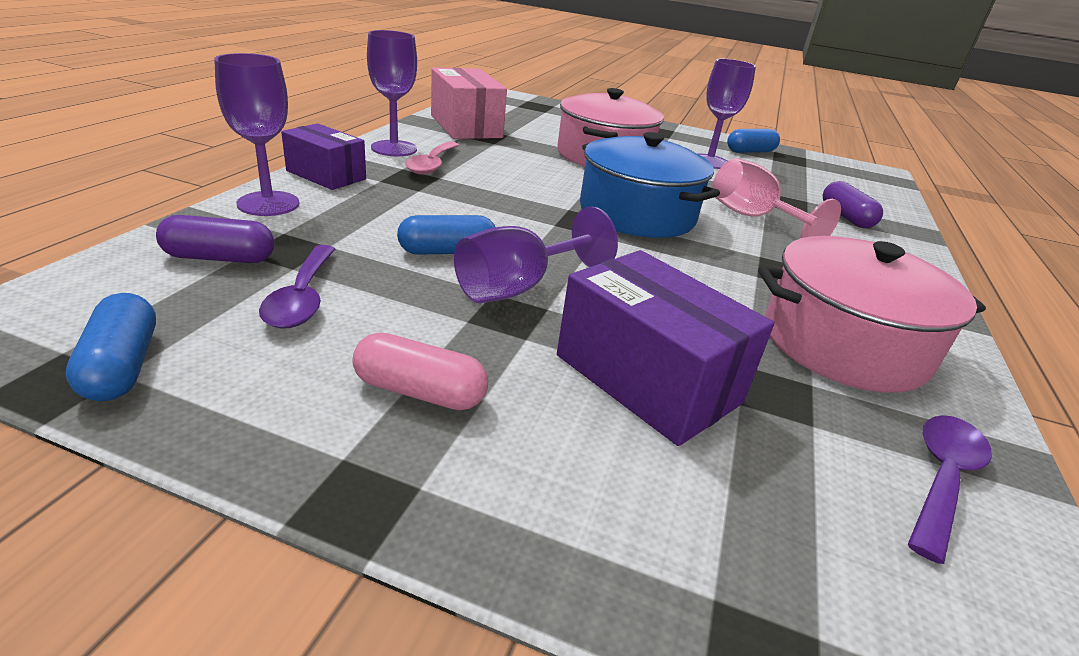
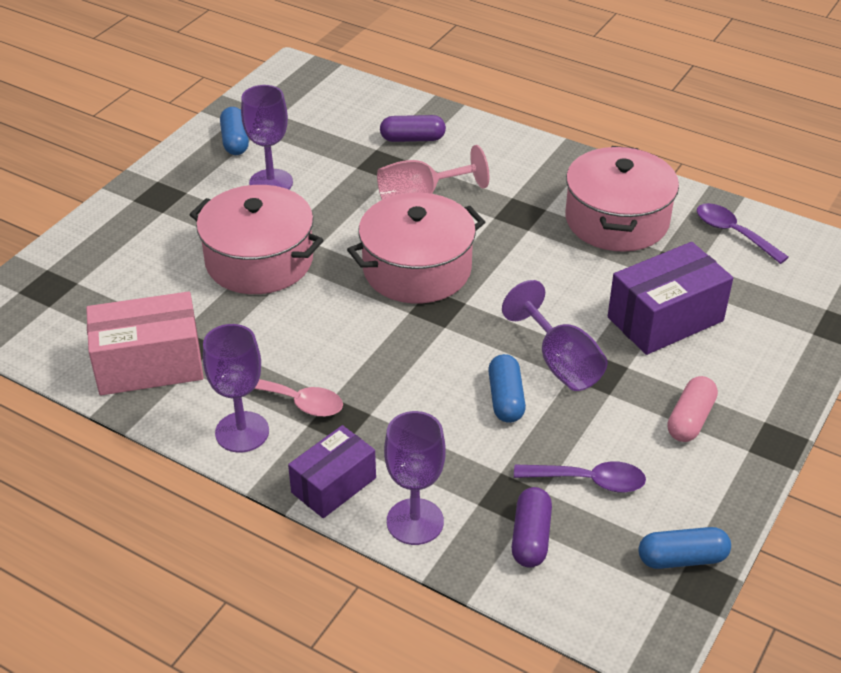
camera: 75 degrees left, 10 degrees up
blue pot [580,132,720,238] -> pink pot [347,193,485,303]

